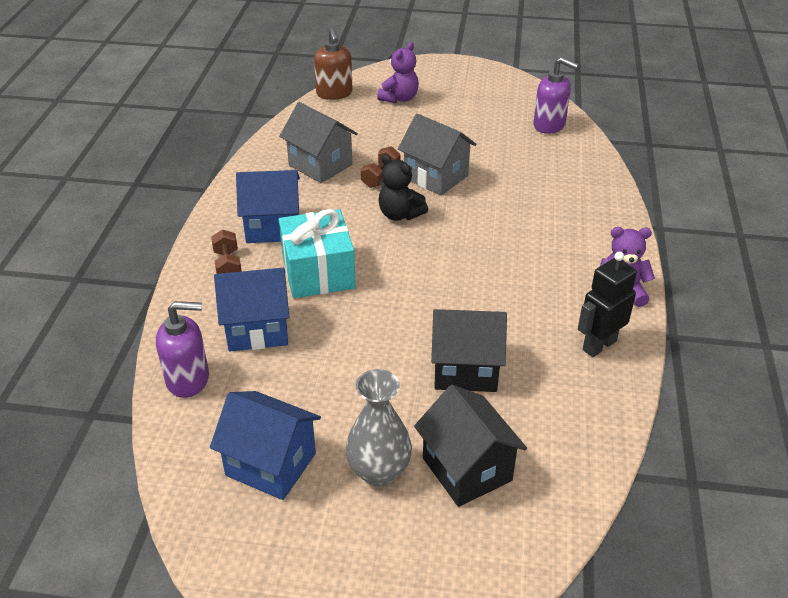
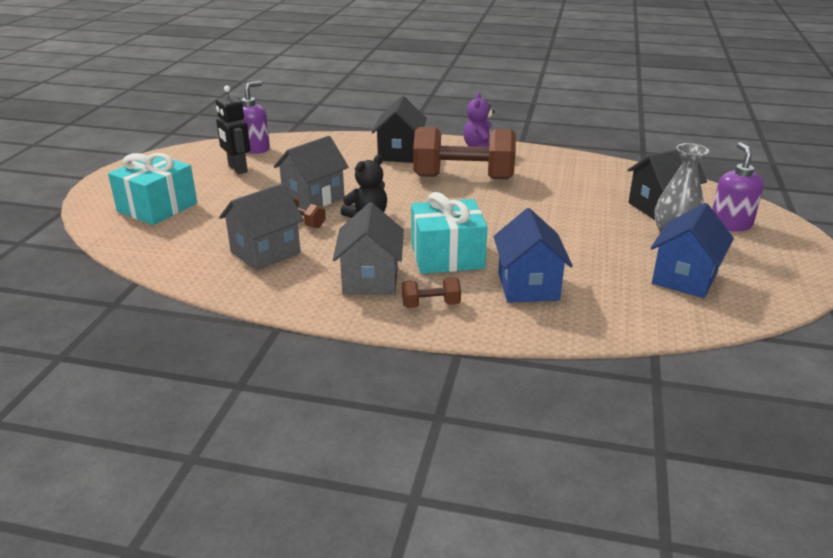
camera: 85 degrees left, 10 degrees down
purple soap dispenser [156,301,209,398] -> purple soap dispenser moved to [712,142,764,231]
blue house [236,170,300,243] -> grey house [333,202,404,295]
brown soap dispenser [314,28,353,100] -> none
purple teddy bear [377,42,419,103] -> turquoise gift [108,153,197,225]
black house [431,309,507,392] -> black house moved to [372,96,427,163]
black robot [578,252,637,357] -> black robot moved to [216,86,250,174]
none -> brown dumbbell [413,127,516,179]

